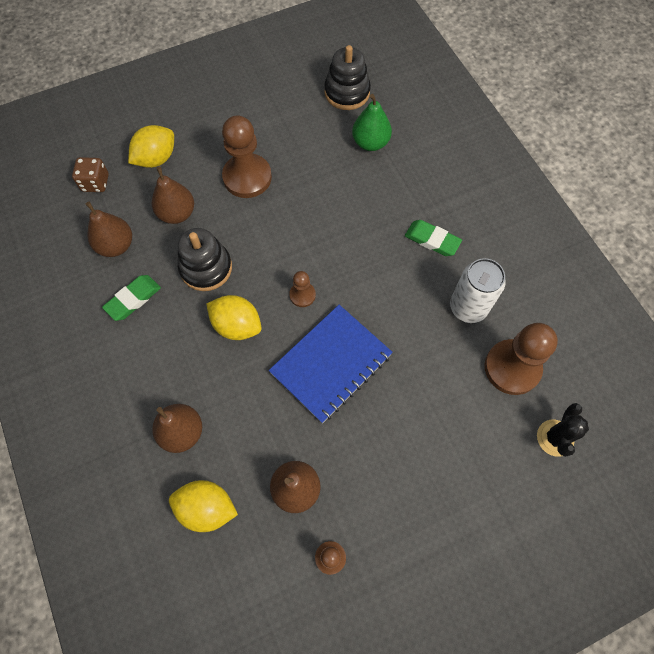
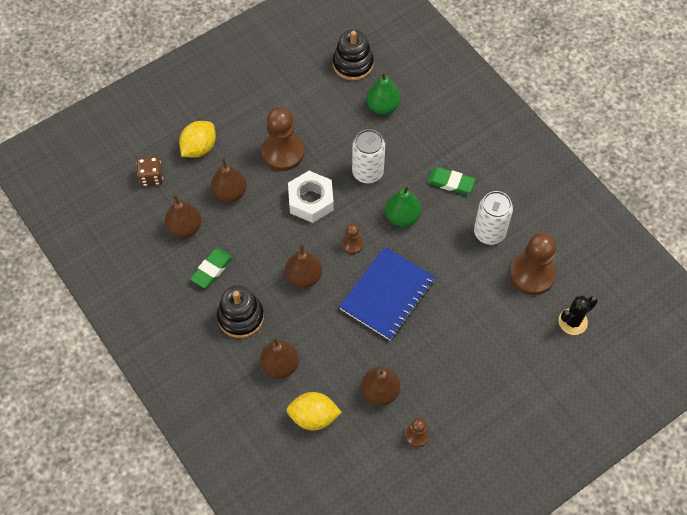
camera: 10 degrees left, 5 degrees down
black stacking toy [178,228,232,291] -> black stacking toy moved to [217,285,264,338]
yellow lemon [206,295,262,340] -> brown pear [285,244,322,288]
black cactus [537,403,589,457] -> black cactus turned 45 degrees clockwise [558,296,598,335]
none -> white nut [288,171,334,223]
none -> white can [352,129,385,183]
none -> green pear [385,186,421,227]

